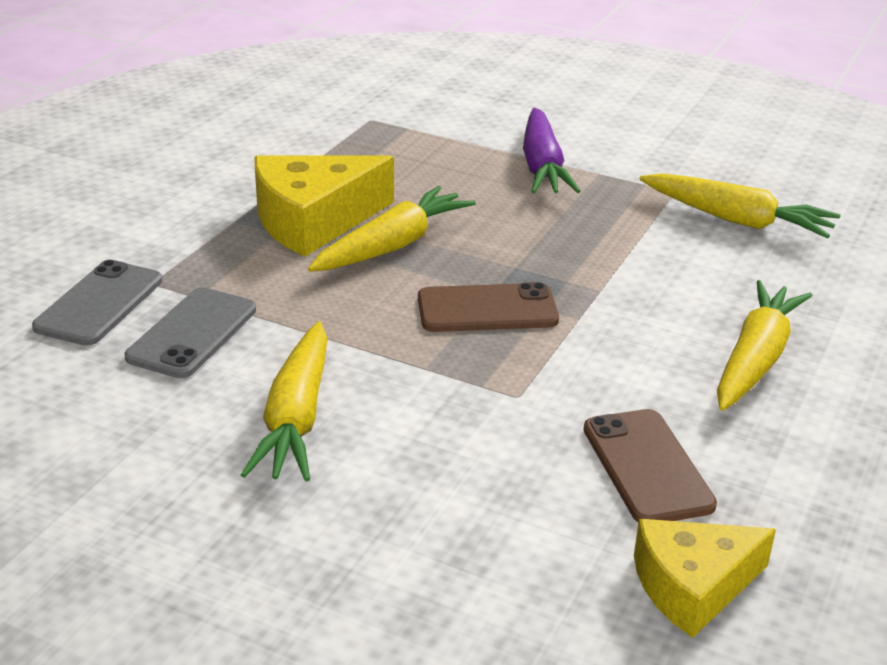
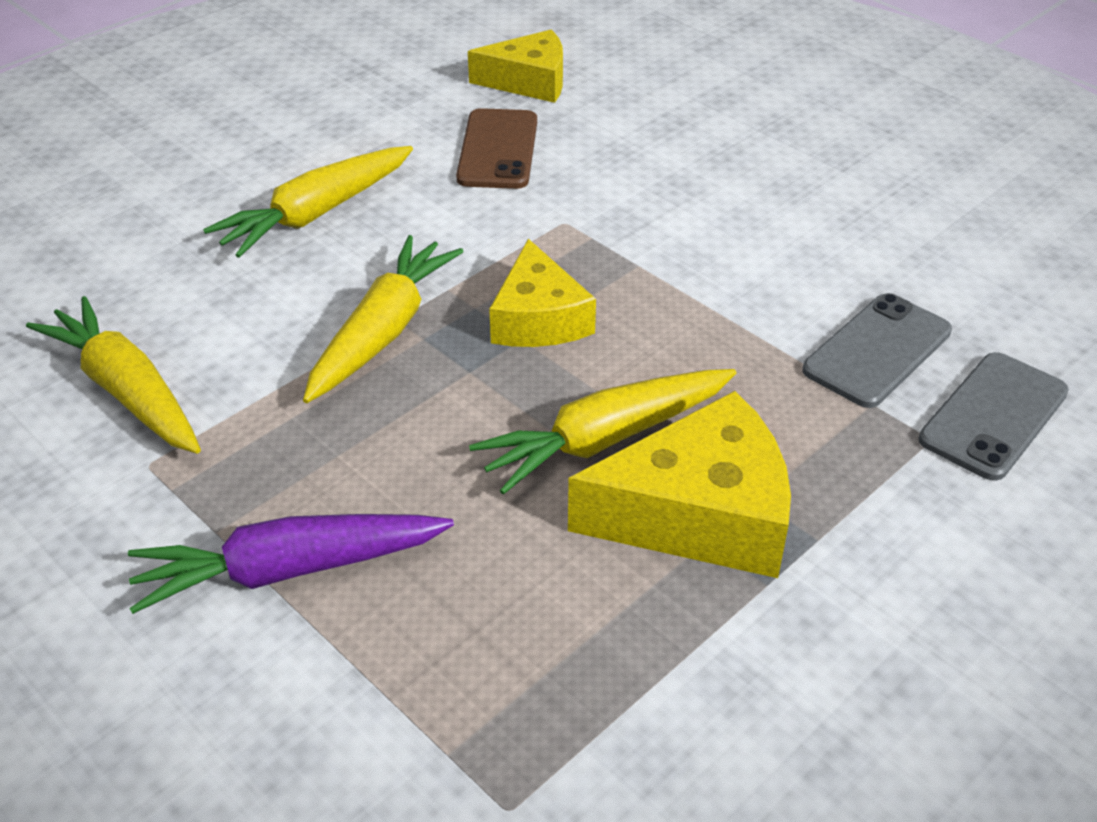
camera: 160 degrees left, 10 degrees up
yellow carrot [241,321,328,481] -> yellow carrot moved to [303,235,464,403]
brown phone [418,282,559,332] -> yellow cheese [489,239,596,347]
purple carrot [523,108,580,193] -> purple carrot turned 120 degrees counterclockwise [128,514,454,614]

